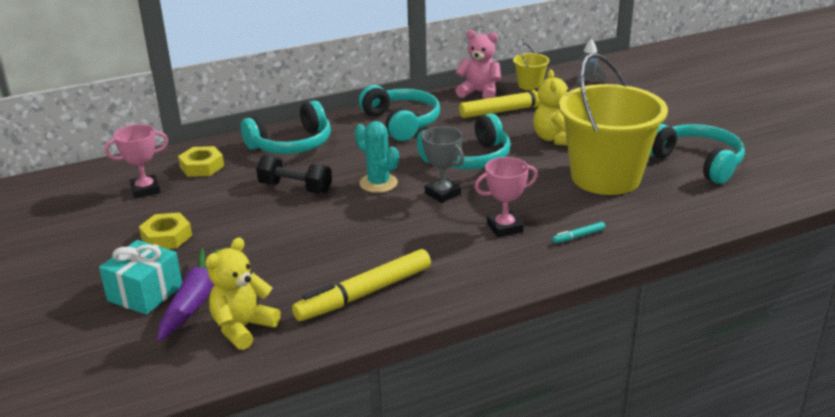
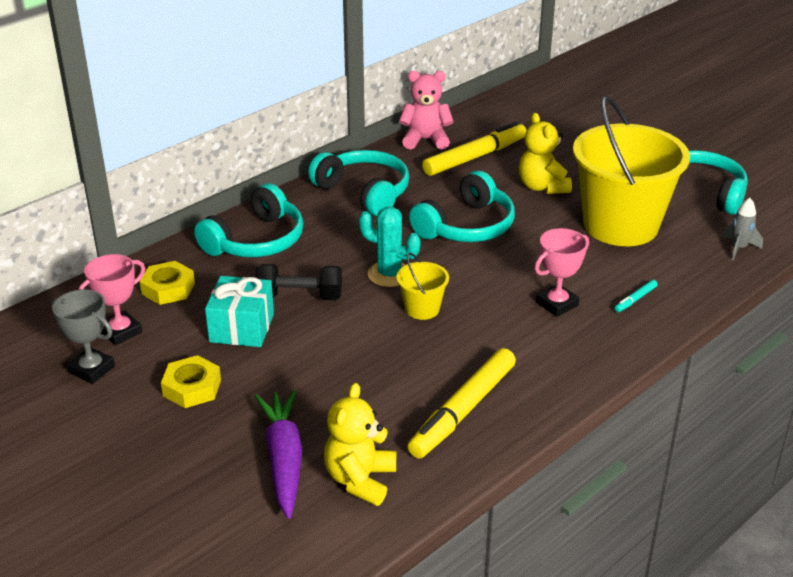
camera: 20 degrees left, 5 degrees up
turquoise gift [99,240,182,315] -> turquoise gift moved to [205,276,274,347]
grey trophy [421,126,464,203] -> grey trophy moved to [51,289,115,384]
yellow bucket [513,43,549,90] -> yellow bucket moved to [397,253,449,320]
grey rocket [577,39,605,86] -> grey rocket moved to [722,198,763,260]

